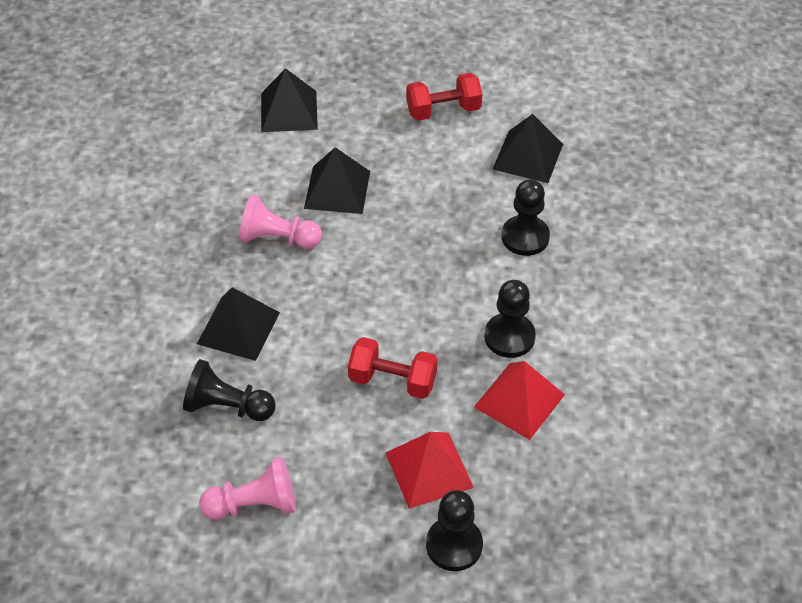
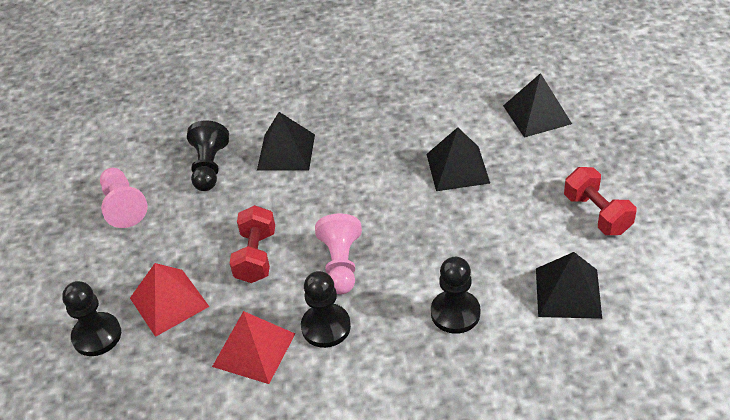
camera: 80 degrees right, 5 degrees down
pink pawn [239,194,322,249] -> pink pawn moved to [315,214,362,294]

